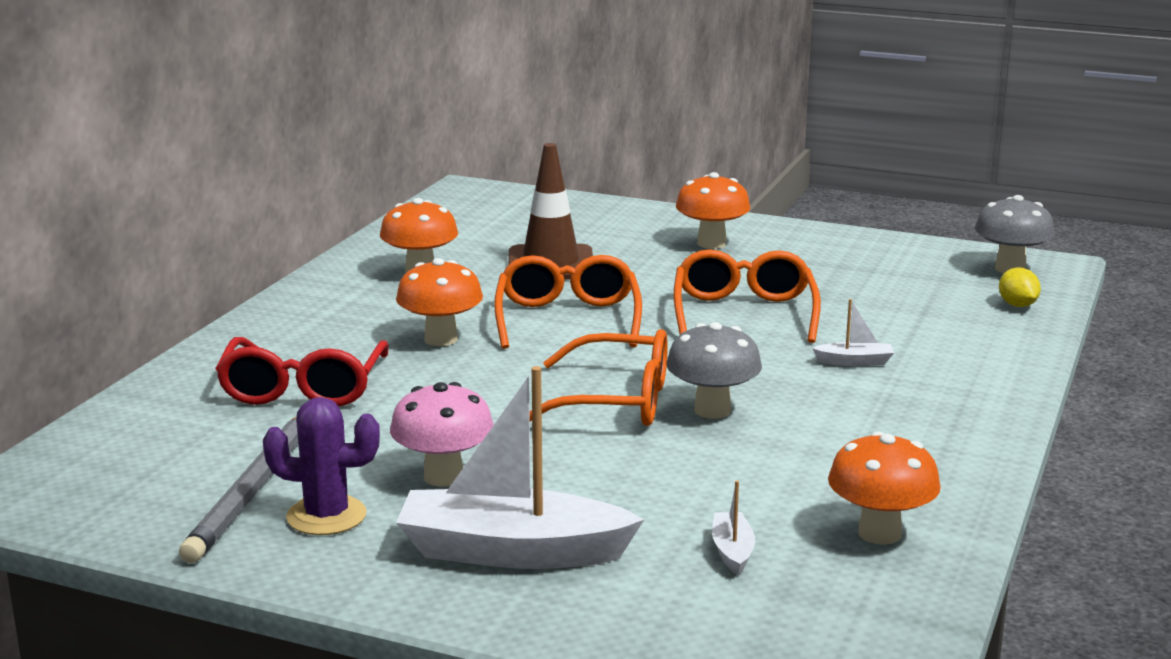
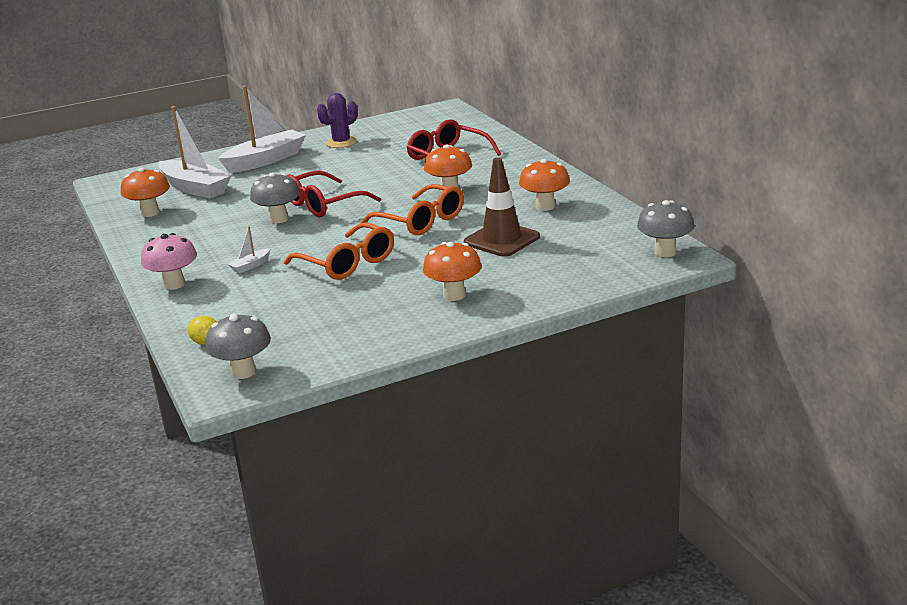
camera: 135 degrees right, 5 degrees up
grey pencil [179,416,298,563] -> none
pink mushroom [390,382,494,487] -> pink mushroom moved to [141,233,197,290]
orange glasses [529,329,668,426] -> red glasses [287,171,381,217]
white boat [712,481,755,575] -> white boat [158,106,232,199], size x2.38
none -> grey mushroom [637,200,694,257]

